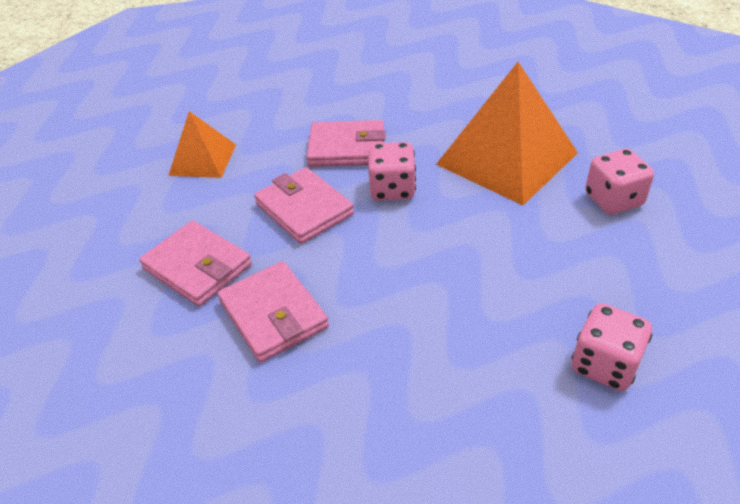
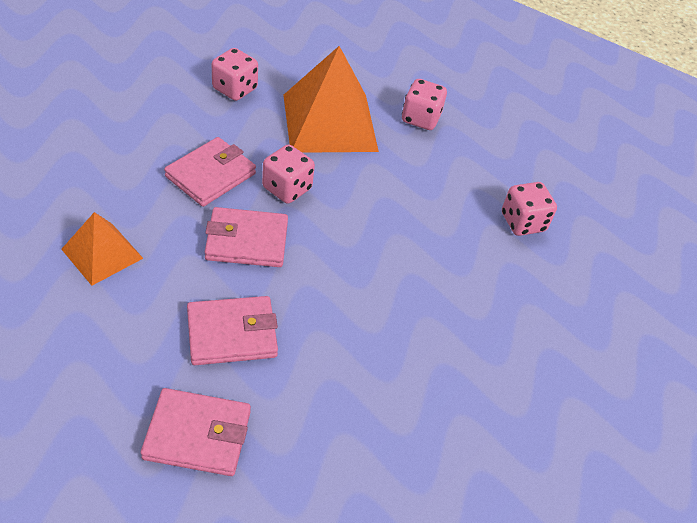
camera: 60 degrees left, 5 degrees up
pink wallet [218,261,329,362] -> pink wallet moved to [141,388,251,476]
none -> pink dice [212,48,258,101]

